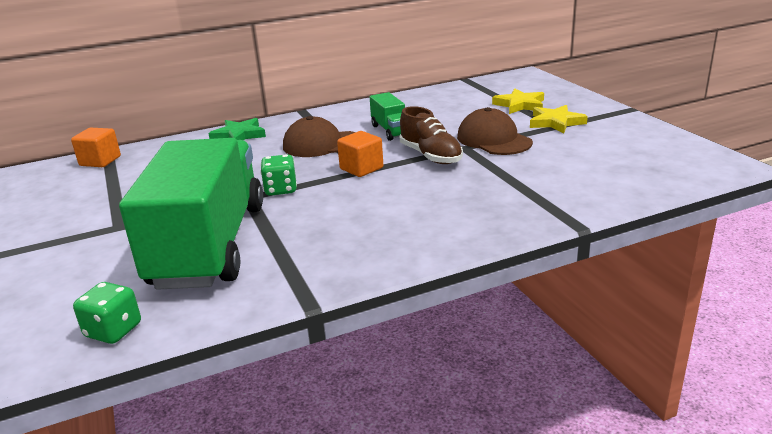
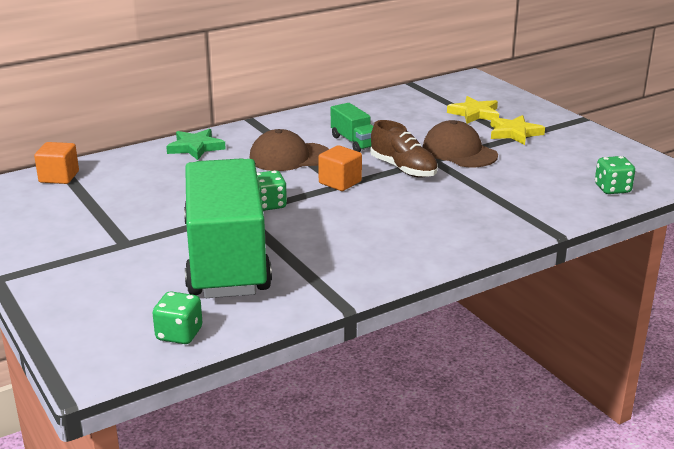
camera: 10 degrees left, 0 degrees up
none -> green dice [595,156,635,194]

